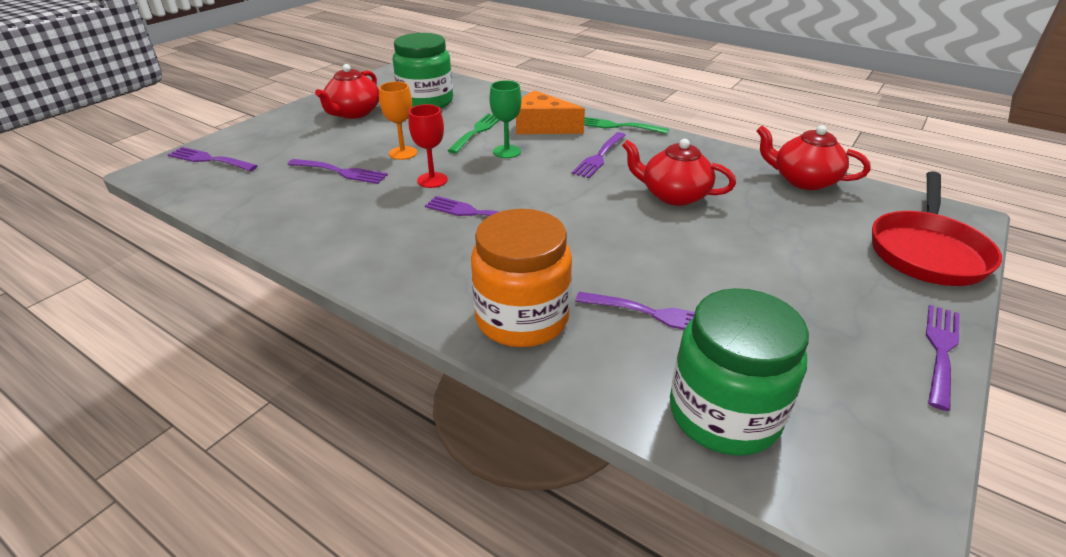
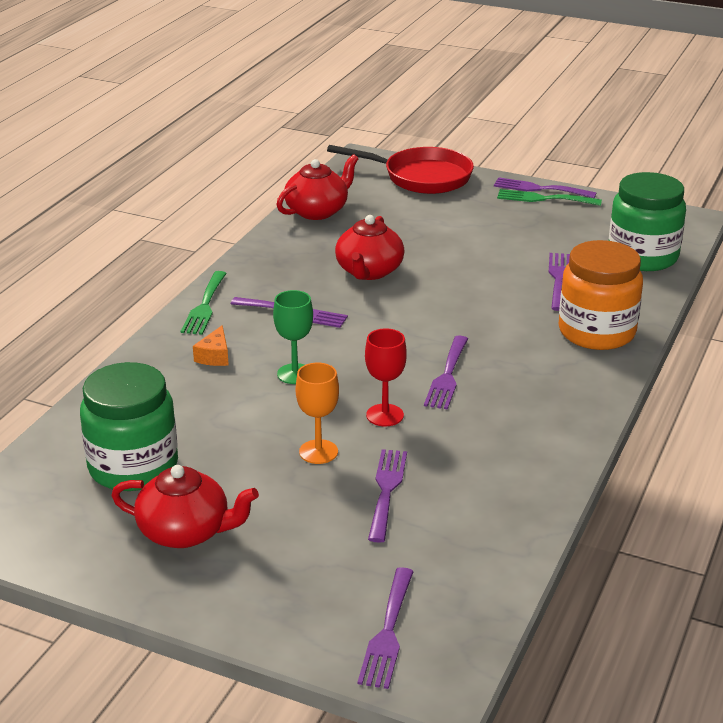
camera: 100 degrees left, 5 degrees down
green fork [447,113,499,153] -> green fork moved to [497,189,602,206]
orange cheese [516,91,585,134] -> orange cheese [193,325,229,366], size x0.53
red teapot [756,125,870,190] -> red teapot turned 150 degrees counterclockwise [276,154,359,220]

